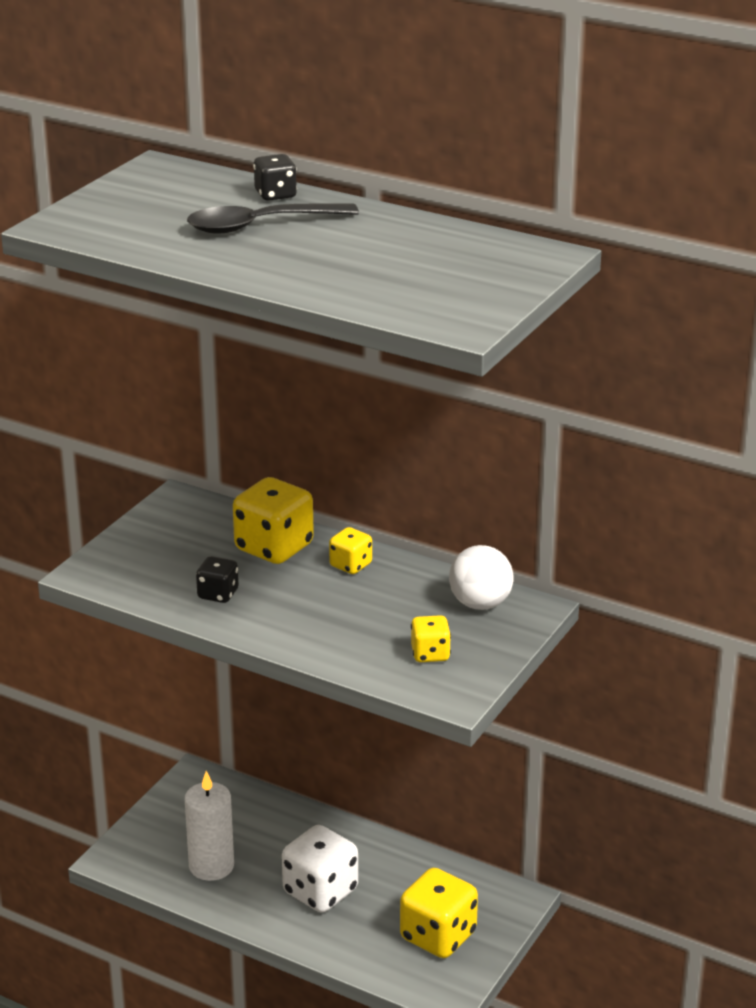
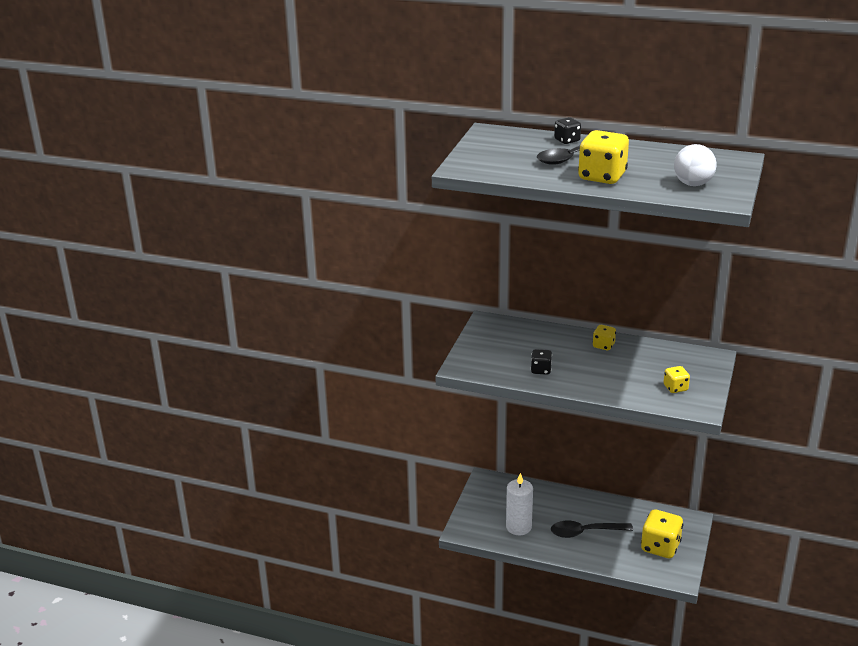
camera: 10 degrees left, 0 degrees up
yellow dice [233,477,314,564] -> yellow dice moved to [578,130,629,184]
white dice [282,825,358,912] -> black spoon [551,521,633,538]
white ball [449,545,514,610] -> white ball moved to [674,144,717,186]

